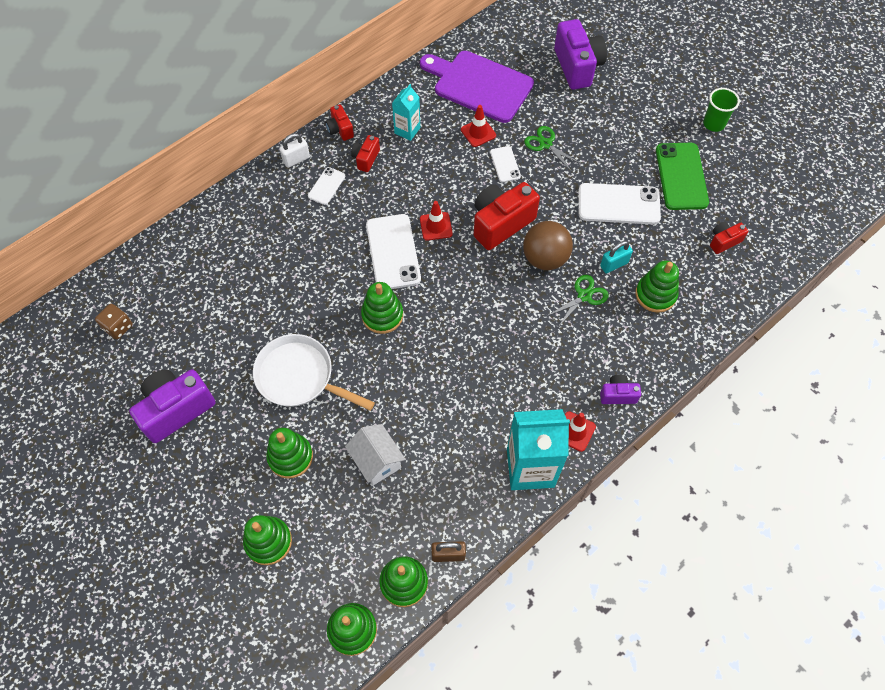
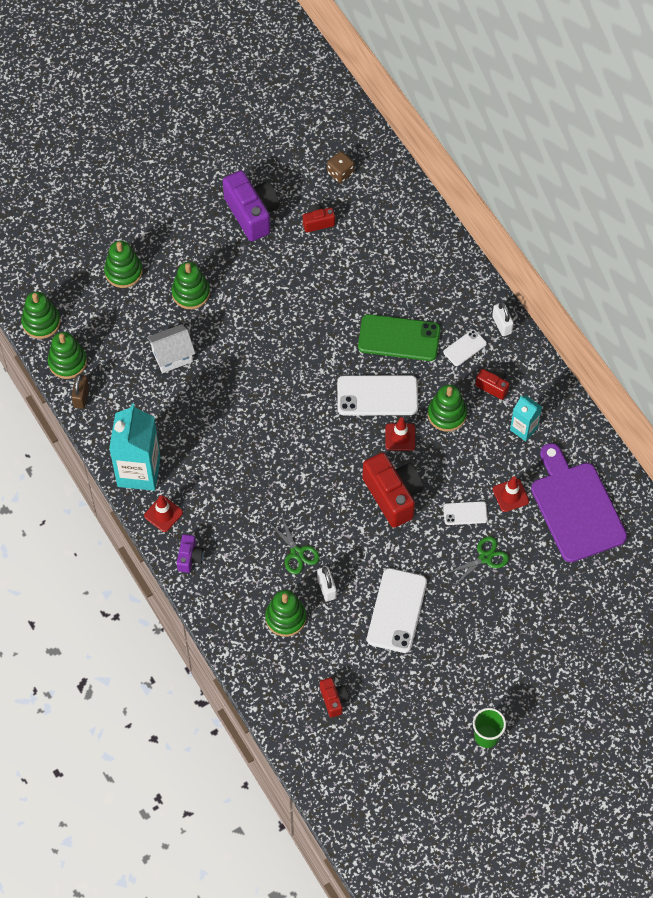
camera: 100 degrees right, 0 degrees up
white pan [253,334,375,411] -> none
white phone [308,167,345,205] -> white phone turned 75 degrees counterclockwise [443,329,487,366]
red camera [325,104,354,141] -> red camera moved to [303,204,335,233]
green stacking toy [361,282,403,334] -> green stacking toy moved to [428,384,467,432]
purple cutting board [420,51,534,123] -> purple cutting board turned 60 degrees counterclockwise [531,443,627,563]
brown ball [523,221,573,270] -> none
purple camera [554,19,607,90] -> none
turquoise padlock [600,241,633,274] -> white padlock [317,566,337,601]
green phone [656,143,709,210] -> green phone moved to [358,314,440,361]

